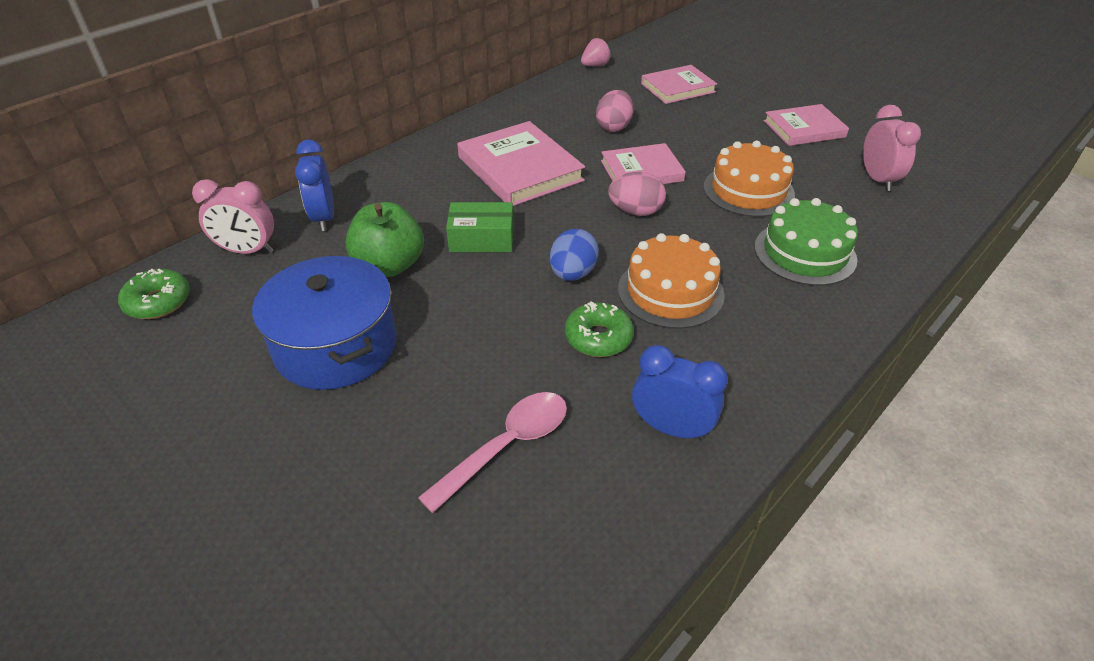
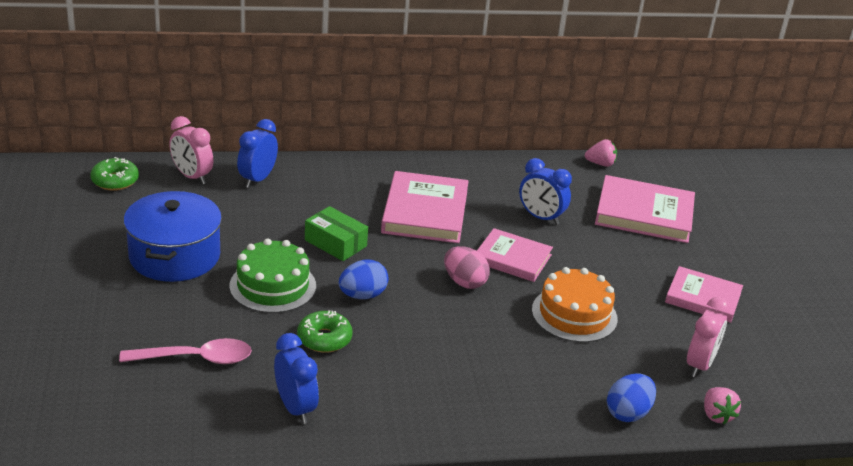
camera: 35 degrees right, 10 degrees down
green apple [345,202,424,277] -> none
pink egg [596,90,634,132] -> blue clock [519,158,572,225]
orange cake [618,233,725,329] -> none
pink book [641,65,717,104] -> pink book [595,175,695,243], size x1.53
green cake [755,198,858,286] -> green cake moved to [229,238,316,313]
none -> blue egg [607,374,656,422]
none -> pink strawberry [704,387,741,424]

